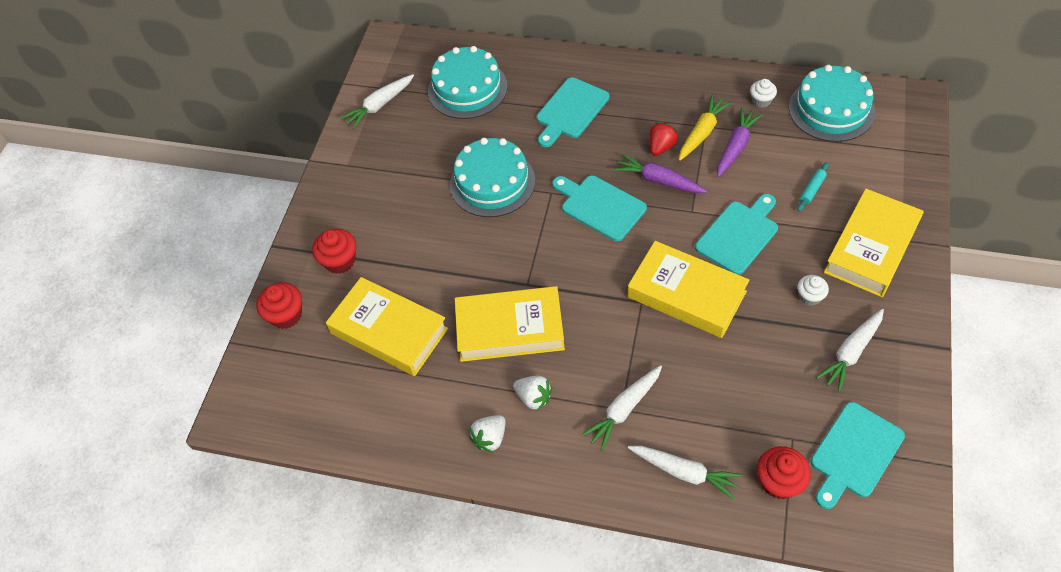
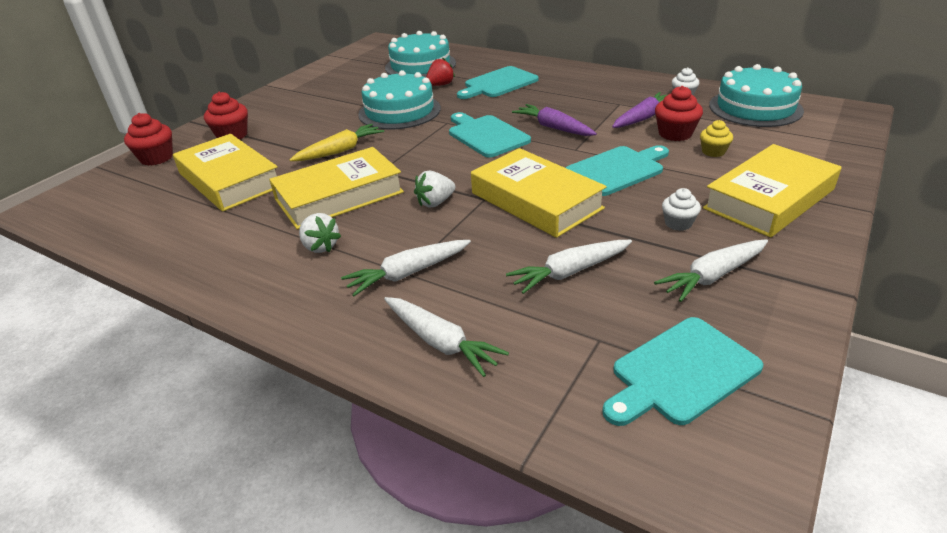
camera: 15 degrees right, 20 degrees down
white carrot [340,74,414,129] -> white carrot moved to [506,240,632,294]
yellow book [455,286,565,362] -> yellow book turned 45 degrees counterclockwise [269,147,404,229]
white strawberry [469,415,505,453] -> white strawberry moved to [414,171,455,208]
red strawberry [649,122,678,156] -> red strawberry moved to [426,57,455,86]
yellow carrot [679,95,732,161] -> yellow carrot moved to [289,124,384,161]
red cupcake [757,446,811,499] -> red cupcake moved to [655,86,703,141]
turquoise rolling pin [797,162,829,212] -> yellow cupcake [700,120,733,157]

